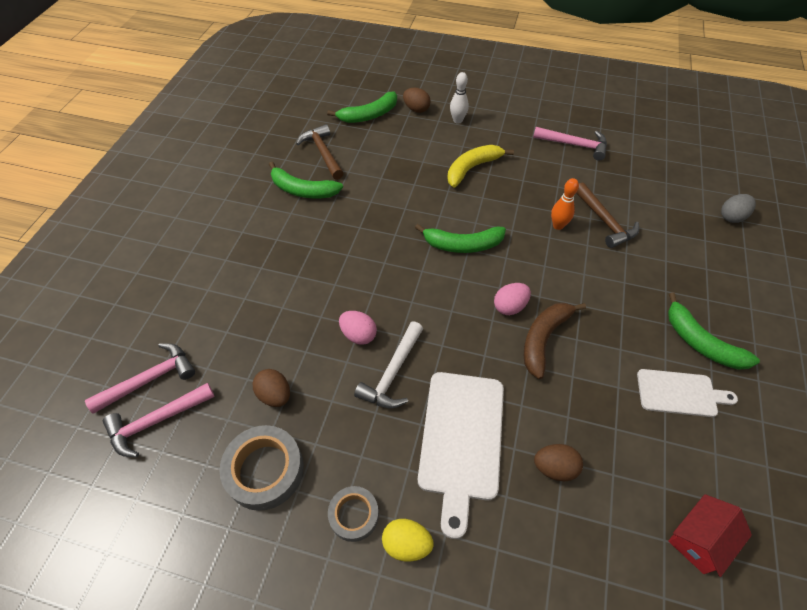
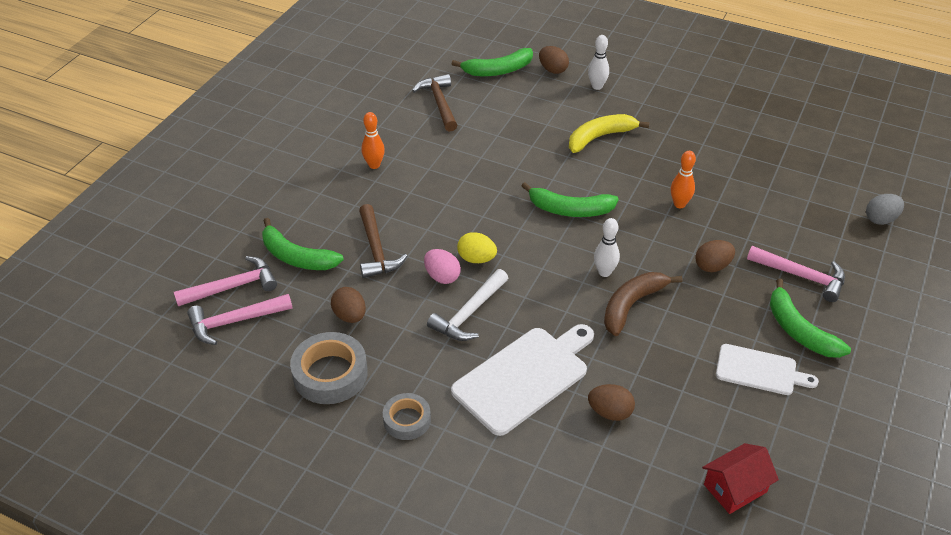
camera: 10 degrees right, 10 degrees down
green banana [269,162,343,199] -> green banana moved to [262,218,344,270]
yellow egg [382,519,433,562] -> yellow egg moved to [457,232,497,263]
white cutting board [418,372,504,539] -> white cutting board turned 150 degrees counterclockwise [451,324,594,436]
pink egg [494,283,531,315] -> white bowling pin [594,218,620,277]
pink hammer [533,127,607,161] -> pink hammer moved to [747,246,845,302]
brown hammer [576,182,639,248] -> brown hammer moved to [359,204,407,278]
none -> orange bowling pin [362,112,385,169]
none -> brown egg [695,240,735,272]

